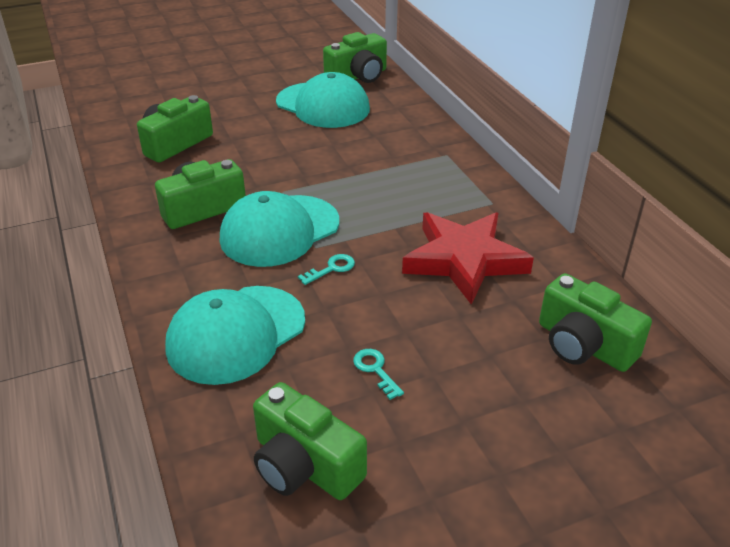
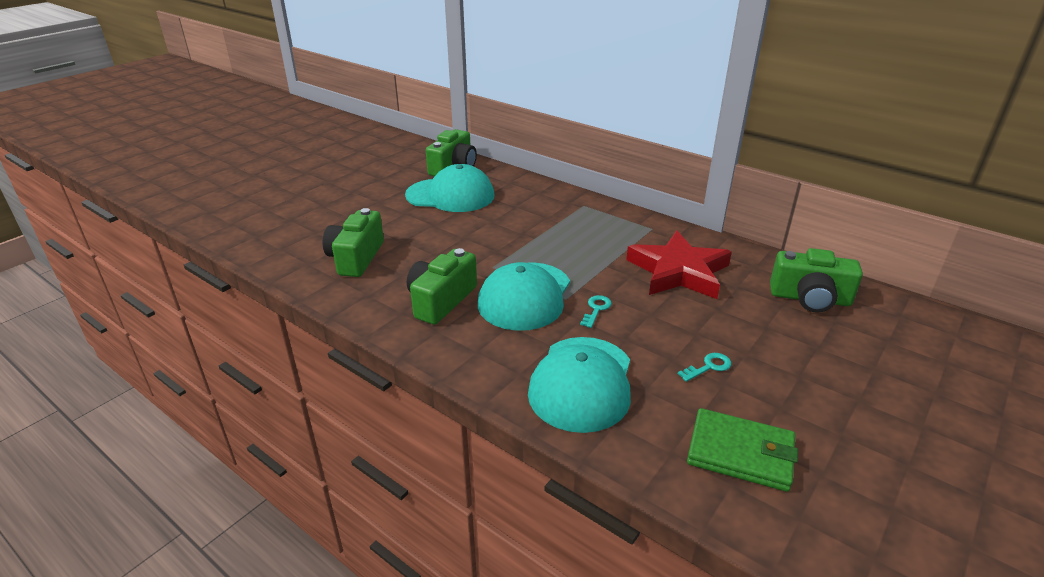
camera: 30 degrees left, 5 degrees down
green camera [253,382,367,500] -> green wallet [687,408,798,492]
turquoise key [353,349,404,400] -> turquoise key turned 120 degrees clockwise [678,353,731,382]

